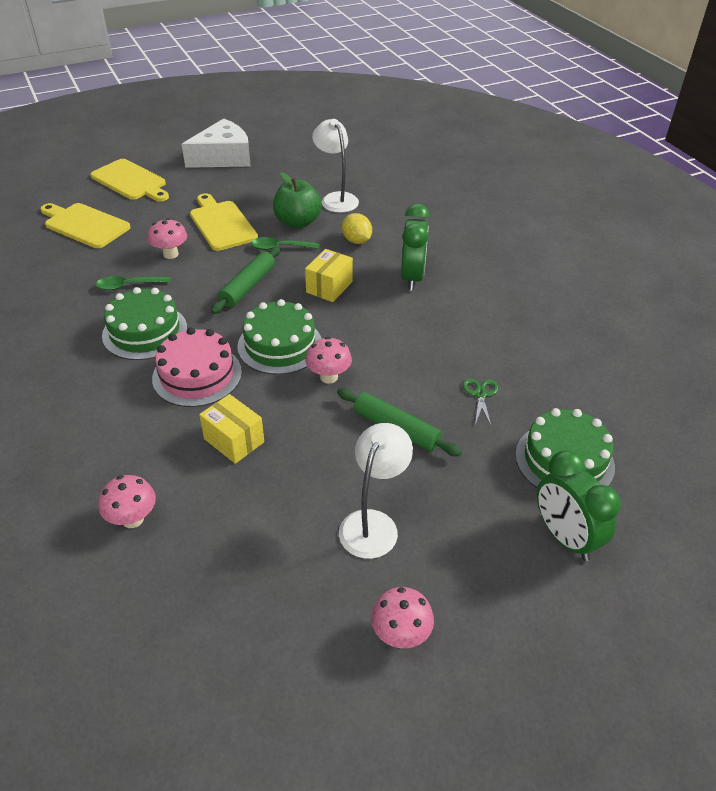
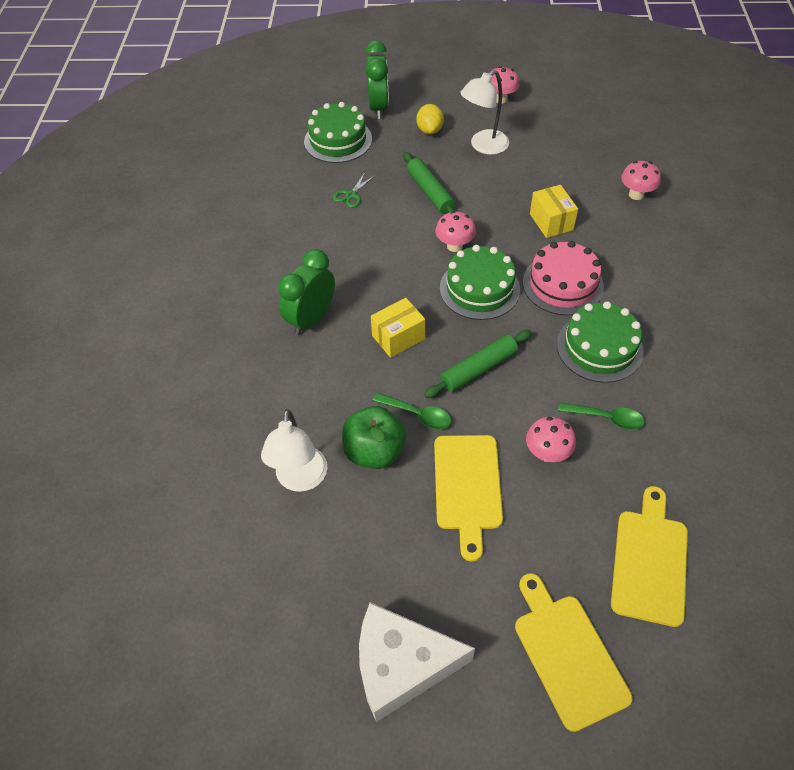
camera: 150 degrees left, 10 degrees up
yellow cutting board [40,203,131,248] -> yellow cutting board turned 135 degrees counterclockwise [611,486,688,627]
yellow lemon [342,213,372,244] -> yellow lemon moved to [416,104,444,134]

